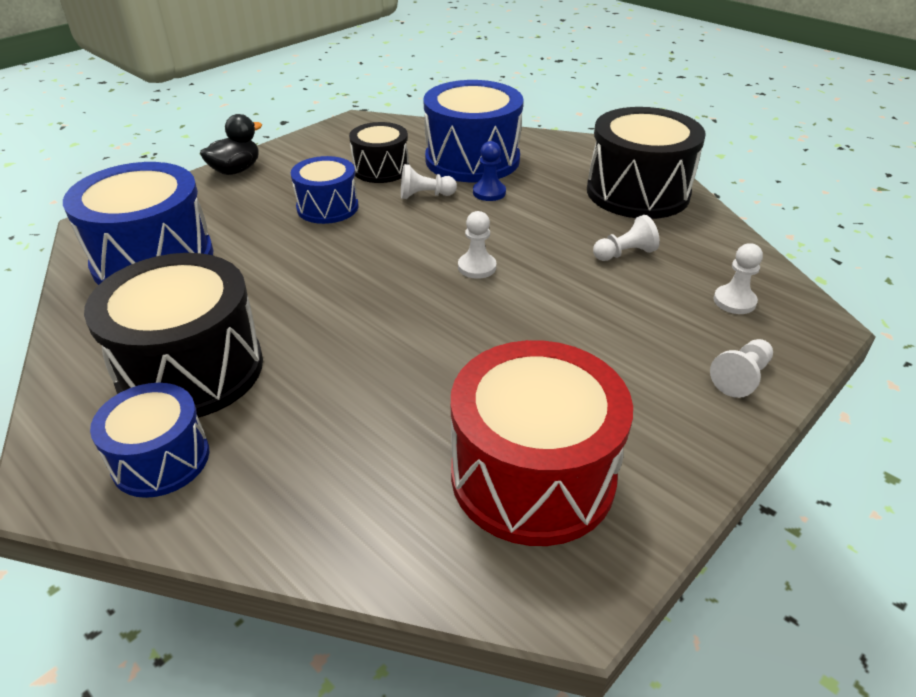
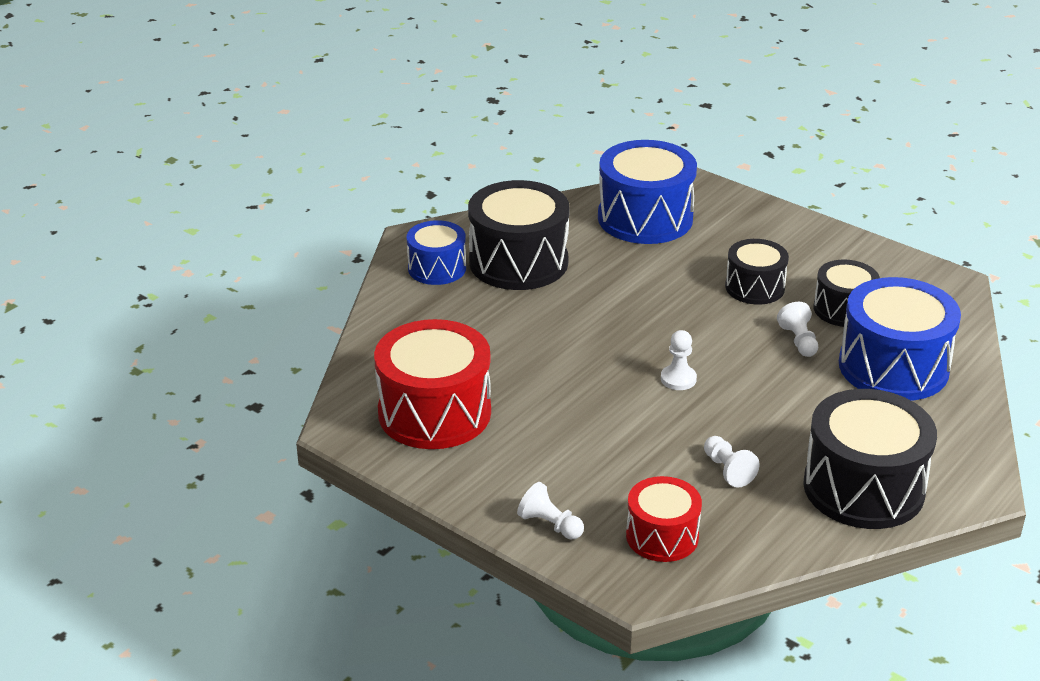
camera: 85 degrees right, 5 degrees down
black duck [200,114,262,175] -> none
blue drum [291,156,358,224] -> black drum [725,239,789,305]
blue pawn [473,141,506,201] -> none
white pawn [714,243,763,314] -> red drum [626,476,702,562]

